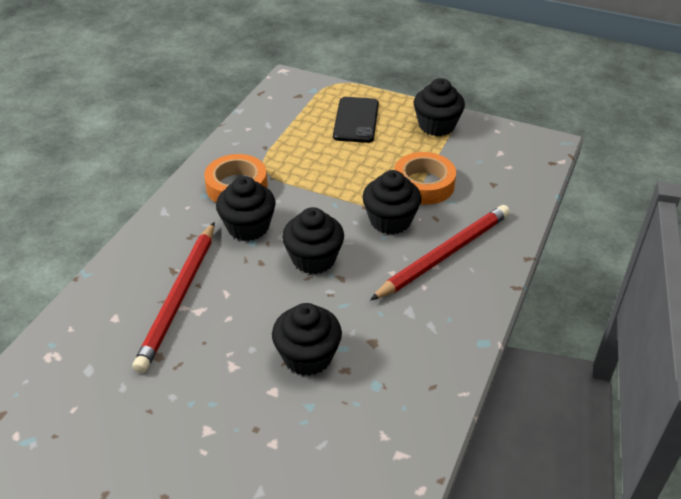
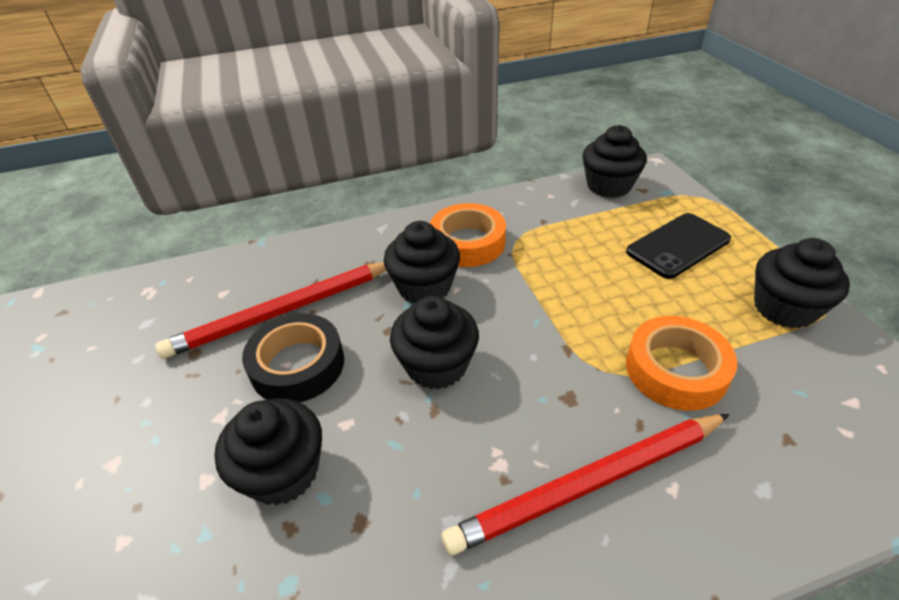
camera: 50 degrees right, 0 degrees up
black cupcake [362,170,421,234] -> black cupcake moved to [582,125,647,198]
red pencil [370,205,510,301] -> red pencil turned 150 degrees clockwise [441,414,730,555]
none -> black tape [242,313,344,402]

